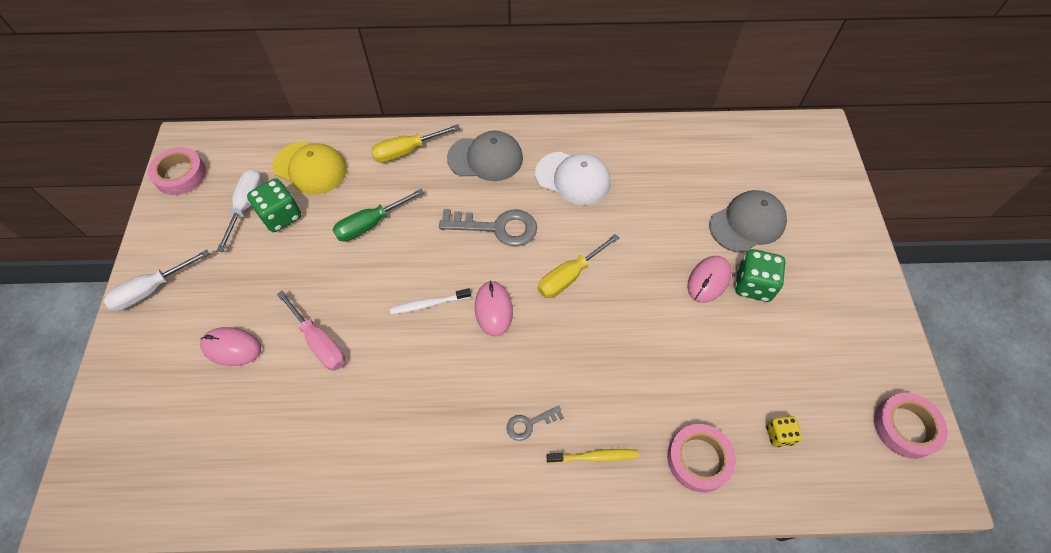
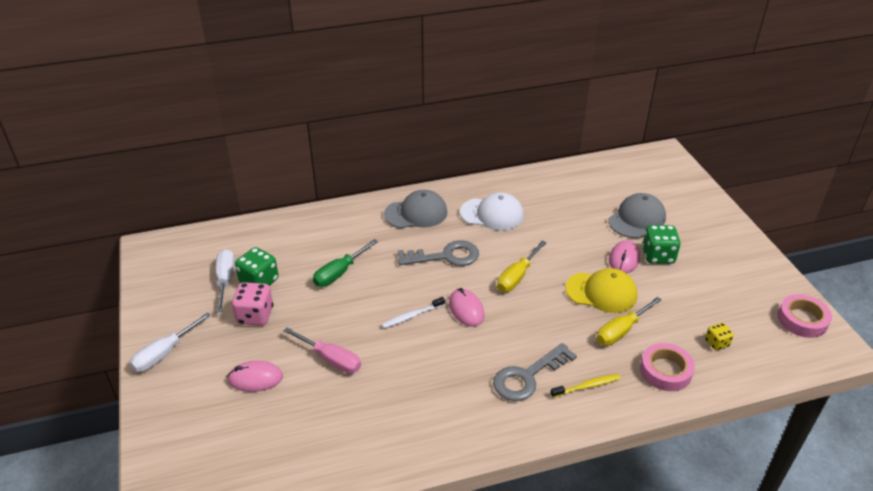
camera: 15 degrees left, 20 degrees down
pink tape [148,147,206,195] -> none
yellow cap [273,141,347,195] -> yellow cap moved to [565,268,638,313]
yellow screwdriver [371,124,460,163] -> yellow screwdriver moved to [597,297,662,345]
grey key [507,406,564,441] -> grey key [493,343,577,401], size x1.96
none -> pink dice [231,282,273,326]

